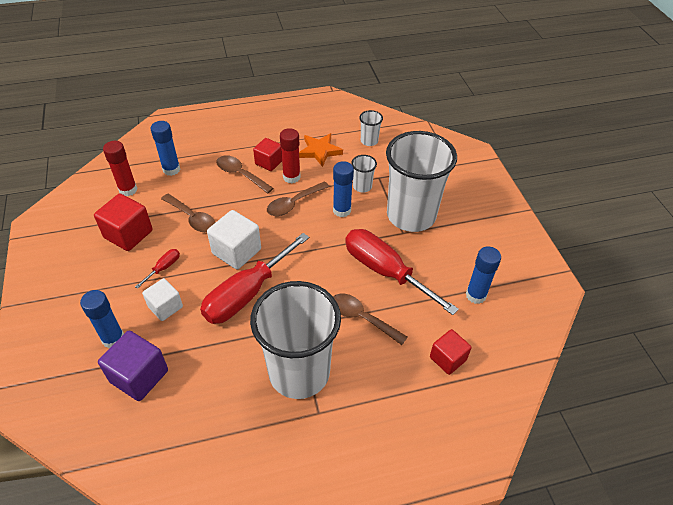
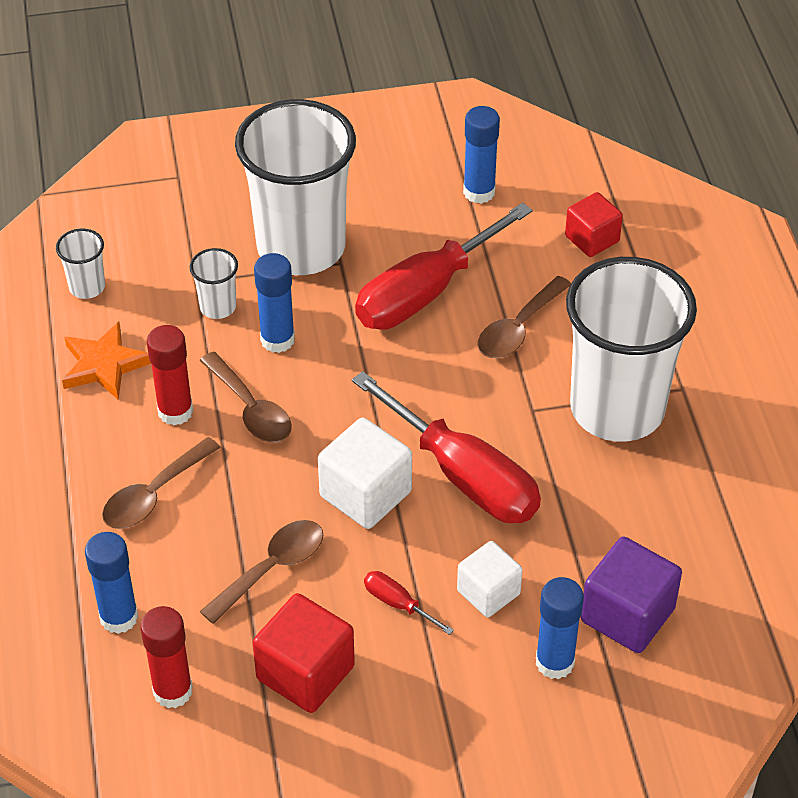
camera: 85 degrees left, 0 degrees up
red cube [253,138,282,171] -> none

